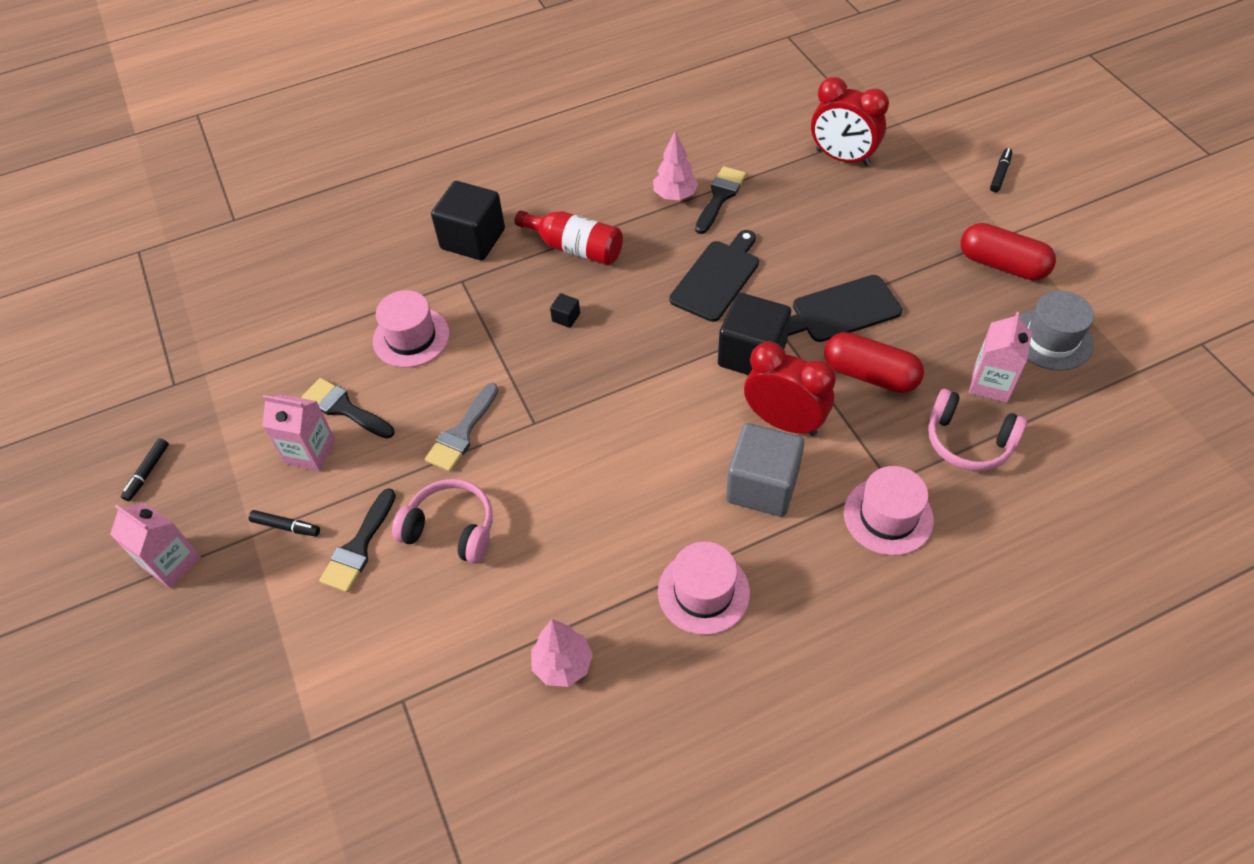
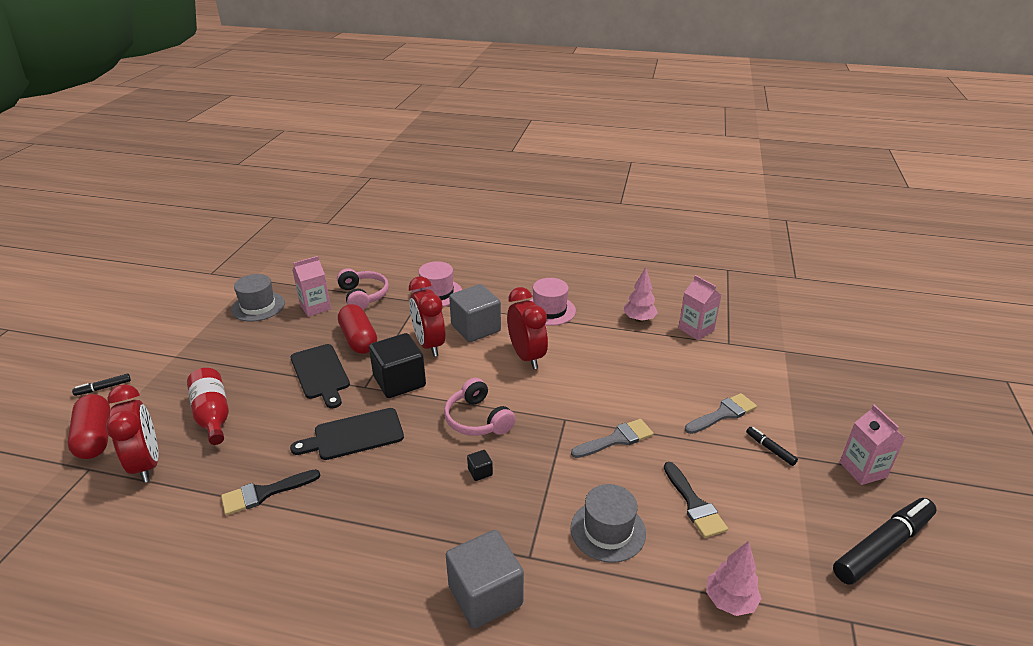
camera: 145 degrees left, 20 degrees down
black marker [121,438,169,501] -> black marker [833,498,937,585], size x2.21
pink carton [262,394,335,471] -> pink carton moved to [679,275,721,340]
black brush [319,488,396,592] -> grey brush [685,393,757,434]
pink hat [373,290,450,368] -> grey hat [571,484,646,563]
pink headphones [392,479,493,564] -> pink headphones moved to [444,378,516,436]
black cube [431,181,505,260] -> grey cube [446,530,524,629]
red bottle [515,210,623,265] -> red bottle moved to [187,368,229,445]
pink tree [653,131,698,200] -> pink tree moved to [706,541,762,616]
black cutting board [788,275,902,342] -> black cutting board turned 45 degrees clockwise [290,344,350,409]
red capsule [960,223,1056,280] -> red capsule moved to [68,394,110,459]
none -> red clock [507,287,548,369]

